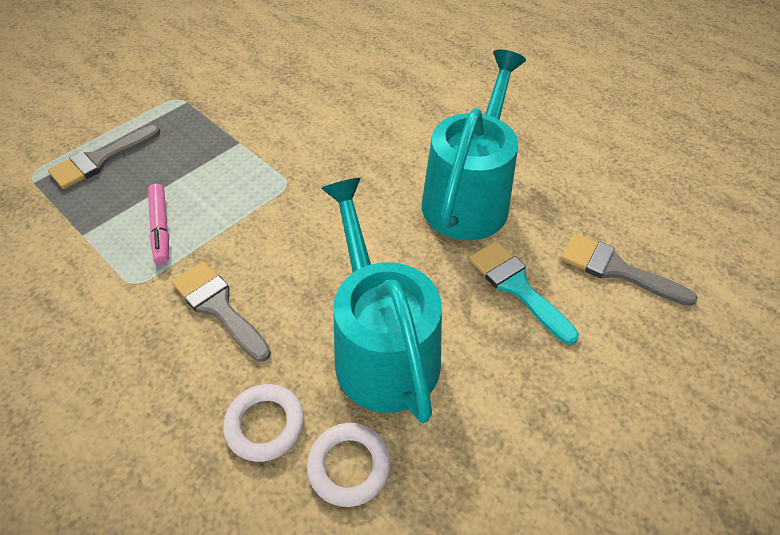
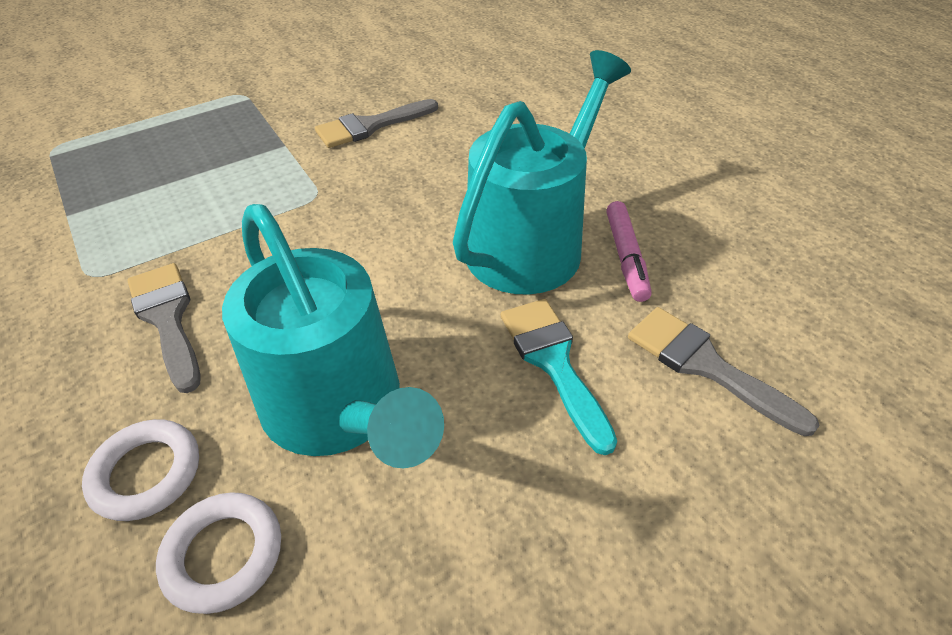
camera: 15 degrees right, 5 degrees down
grey brush [48,125,161,189] -> grey brush moved to [315,99,438,148]
pink marker [148,183,169,265] -> pink marker moved to [606,201,652,302]
turquoise watering can [321,178,442,423] -> turquoise watering can turned 150 degrees clockwise [222,204,444,468]

